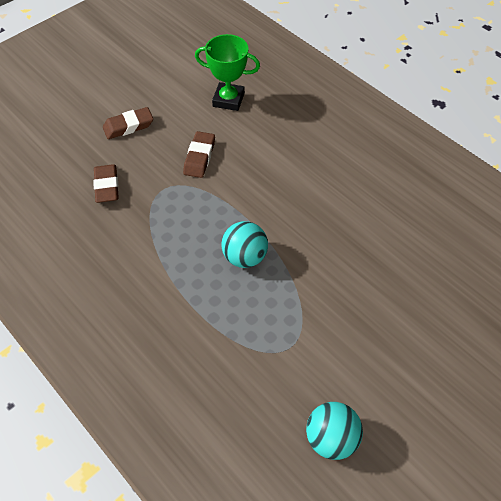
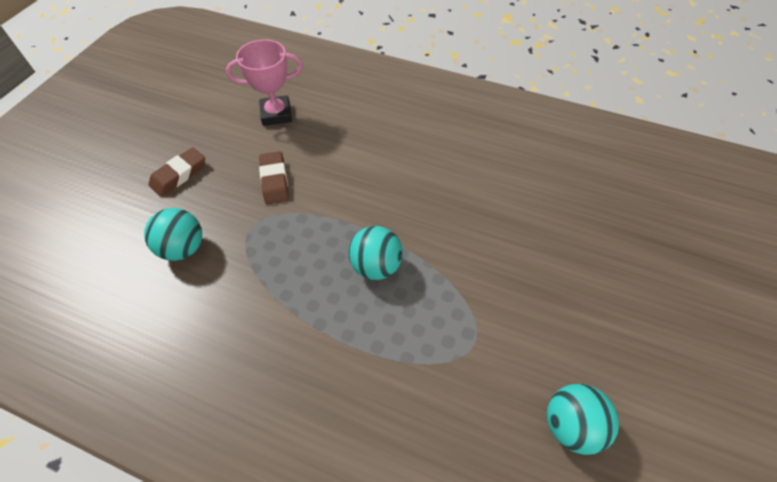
camera: 25 degrees left, 0 degrees up
brown eraser [93,164,119,203] -> turquoise ball [144,208,202,261]
green trophy [195,34,260,111] -> pink trophy [226,39,303,126]

